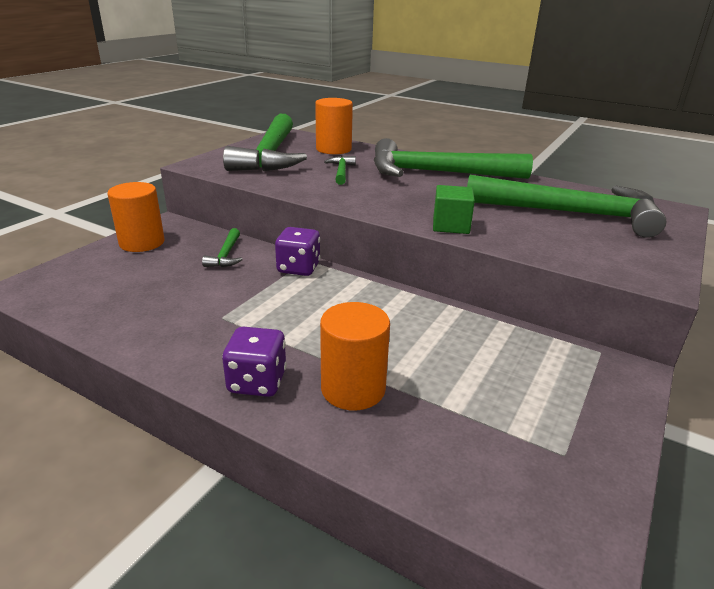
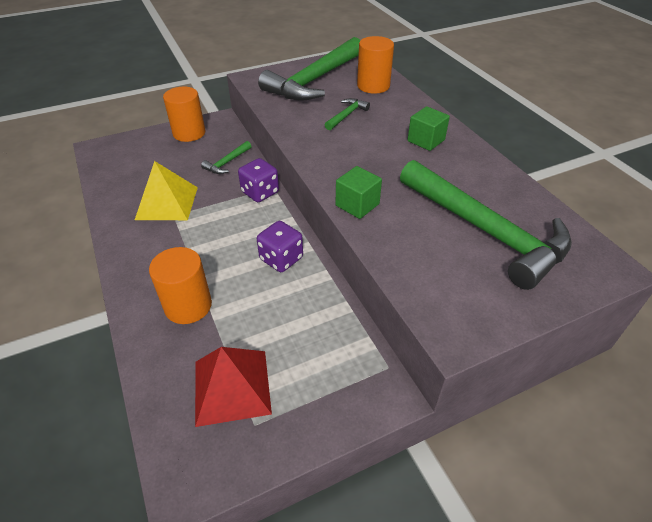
camera: 35 degrees right, 15 degrees up
purple dice [222,326,287,397] -> purple dice moved to [257,221,303,272]
green hammer [373,138,533,179] -> green cube [408,106,450,151]
none -> yellow pyramid [135,161,198,220]
none -> red pyramid [195,347,272,427]

